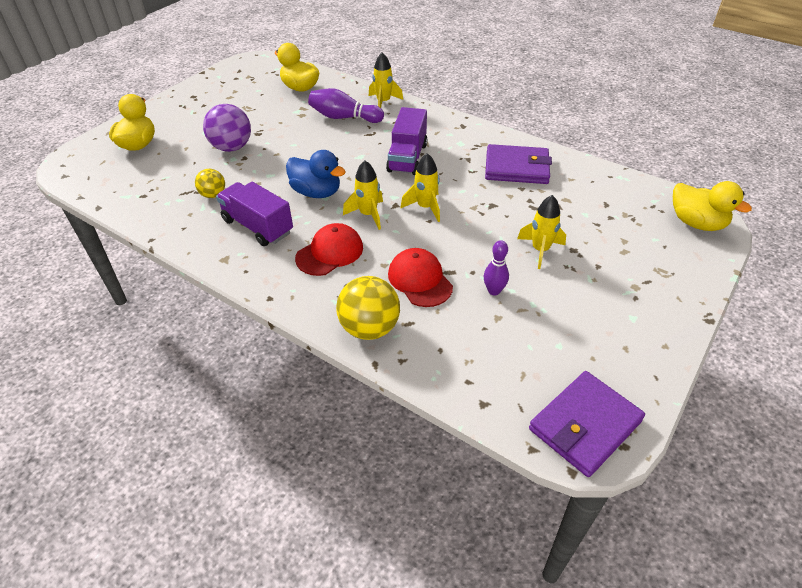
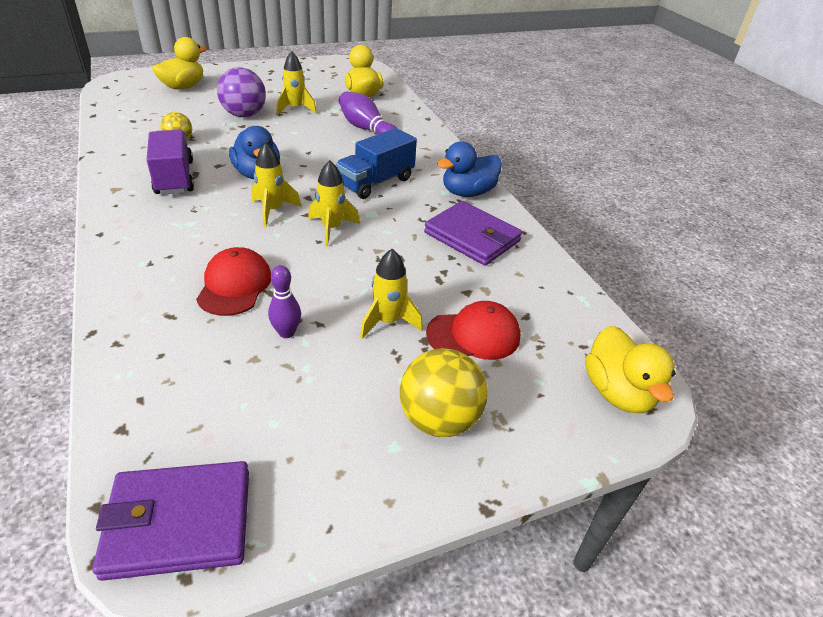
camera: 30 degrees right, 5 degrees down
red cap [295,223,363,276] -> red cap moved to [426,301,521,360]
yellow ball [336,276,400,340] -> yellow ball moved to [400,348,488,437]
yellow rocket [369,52,403,108] -> yellow rocket moved to [276,51,317,115]
purple truck [386,107,428,175] -> blue truck [336,128,417,199]
none -> blue duck [437,141,502,197]

